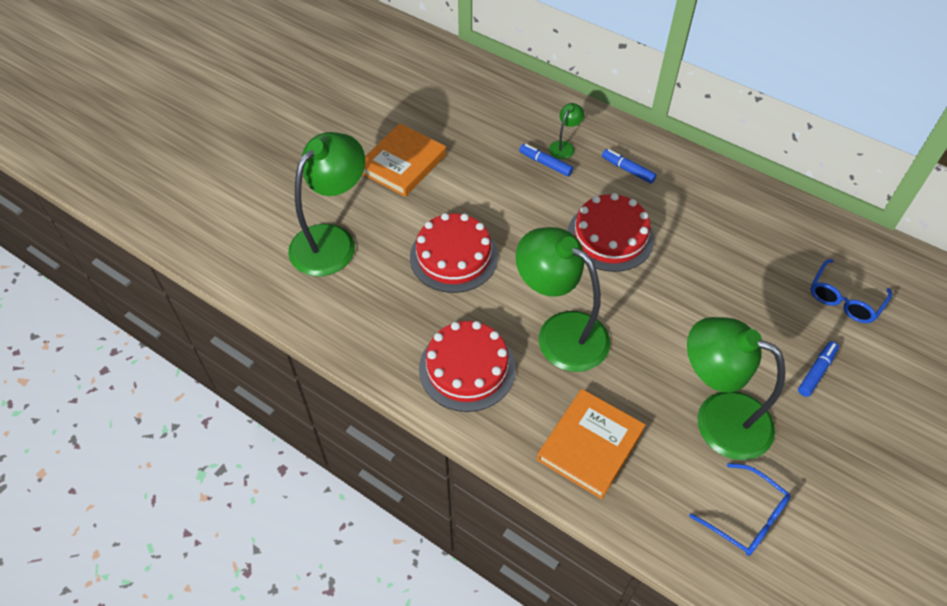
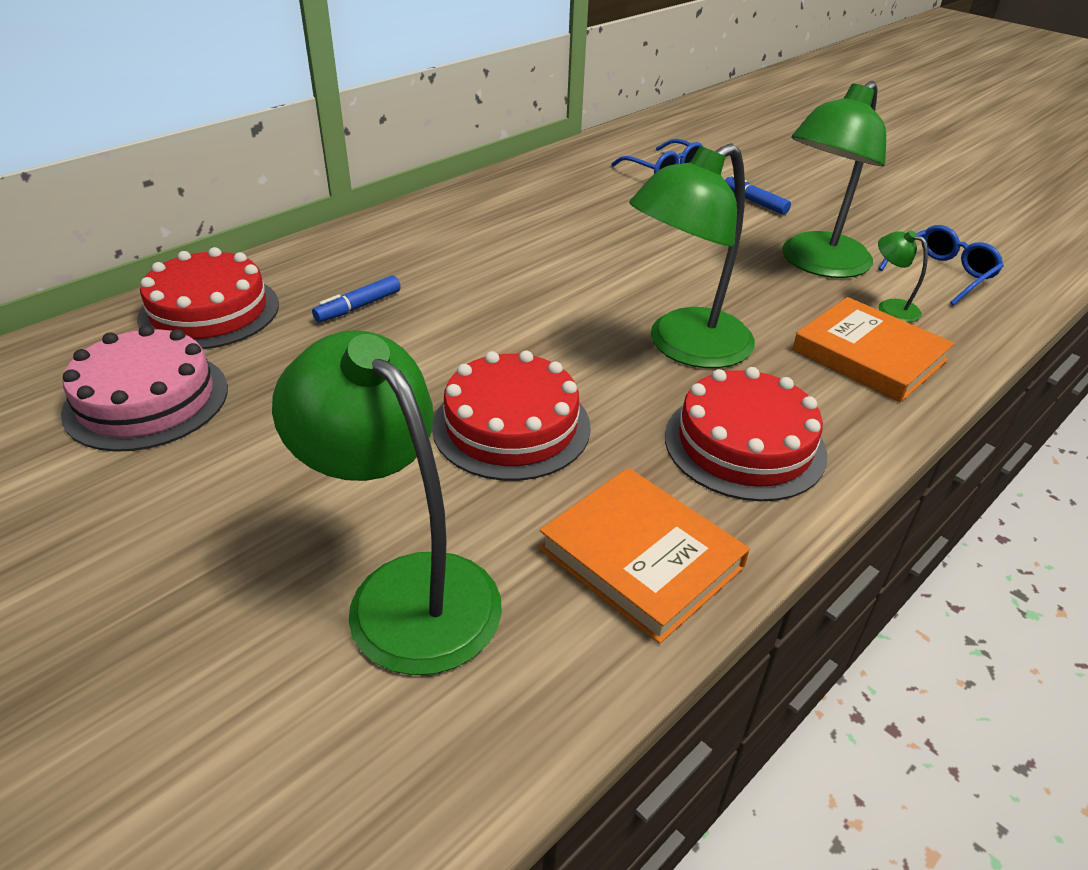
camera: 80 degrees left, 15 degrees down
orange book [362,123,446,197] -> orange book moved to [539,468,750,644]
green lamp [549,103,584,159] -> green lamp moved to [878,230,928,322]
red cake [567,193,654,272] -> red cake moved to [137,247,279,349]
blue marker [602,149,657,184] -> none
none -> pink cake [61,325,228,452]

